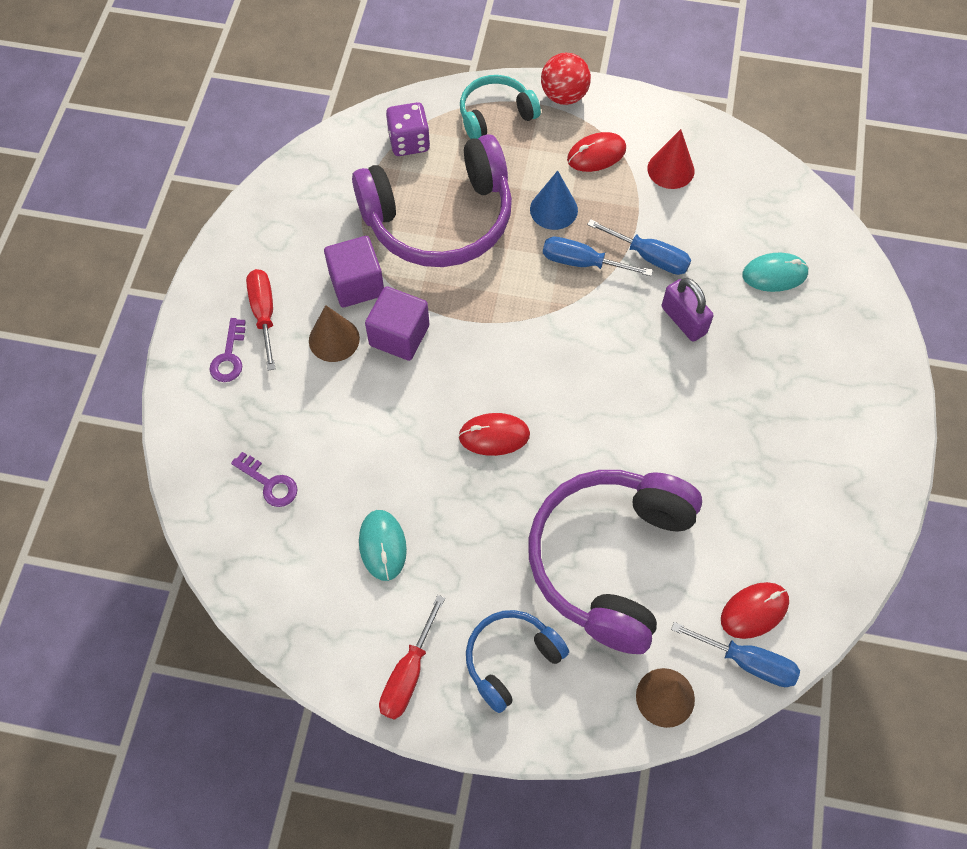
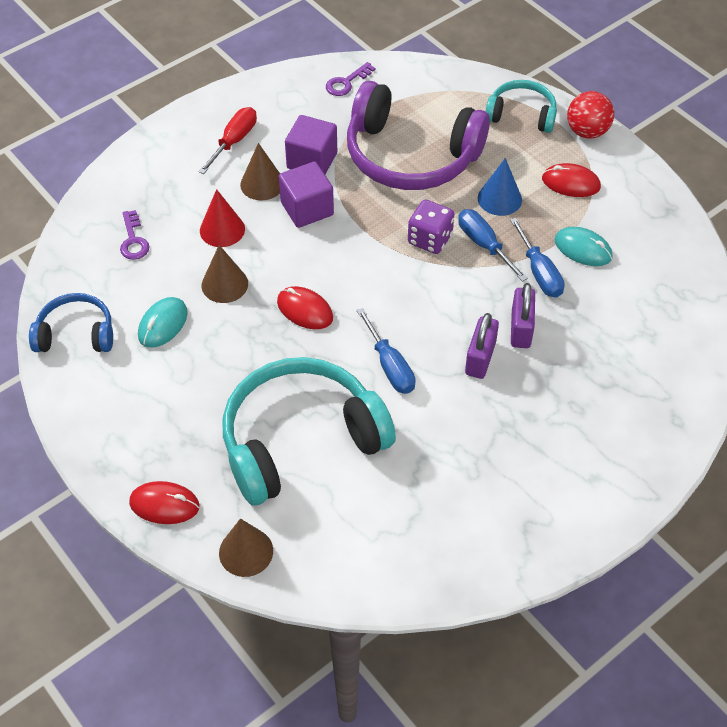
camera: 40 degrees right, 10 degrees down
purple key [209,318,246,382] -> purple key moved to [326,62,375,96]
red screwdriver [379,595,445,720] -> none
purple dice [386,102,430,156] -> purple dice moved to [408,200,454,254]
blue headphones [466,610,569,713] -> blue headphones moved to [29,293,113,352]
purple headphones [529,470,702,654] -> turquoise headphones [223,357,396,506]
red cone [647,129,694,189] -> red cone moved to [200,189,245,247]
blue screwdriver [671,622,800,687] -> blue screwdriver moved to [357,308,416,394]
red mouse [721,582,789,639] -> red mouse moved to [129,481,199,524]
turquoise mouse [742,253,809,292] -> turquoise mouse moved to [555,227,613,266]
none -> brown cone [202,245,248,303]
none -> purple padlock [465,313,499,379]

